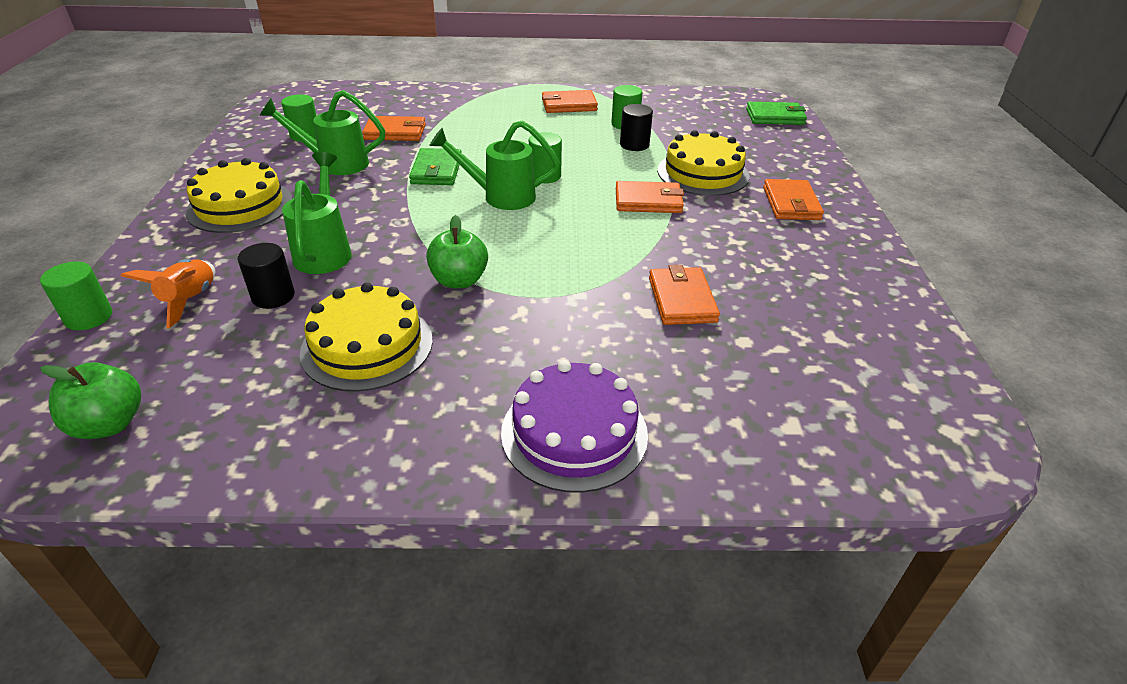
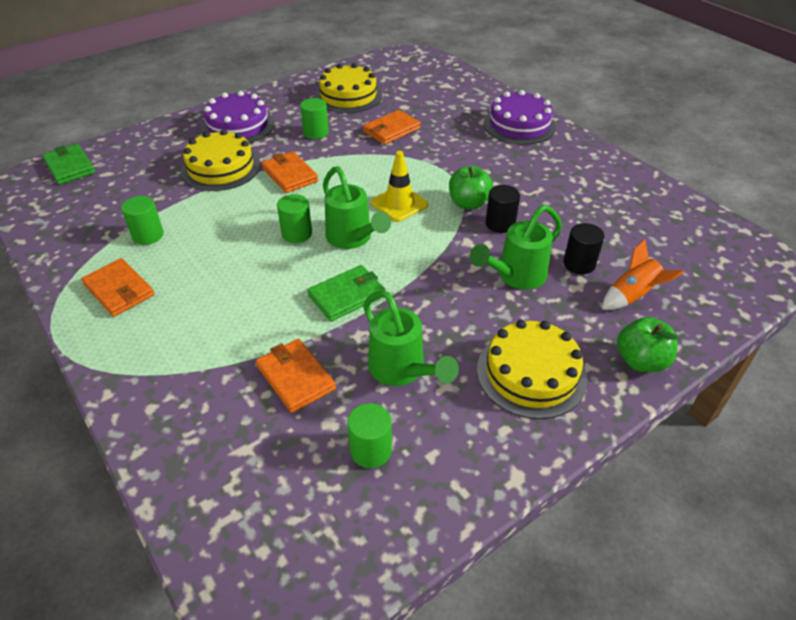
camera: 125 degrees left, 5 degrees up
green cylinder [40,262,112,330] -> green cylinder moved to [300,98,329,139]
green apple [40,362,141,439] -> green apple moved to [617,317,678,372]
yellow cake [300,282,433,392] -> yellow cake moved to [315,63,382,113]
black cylinder [620,104,653,151] -> black cylinder moved to [485,185,520,233]
orange wallet [763,179,824,220] -> purple cake [201,91,275,143]
none -> yellow traffic cone [371,151,428,222]

